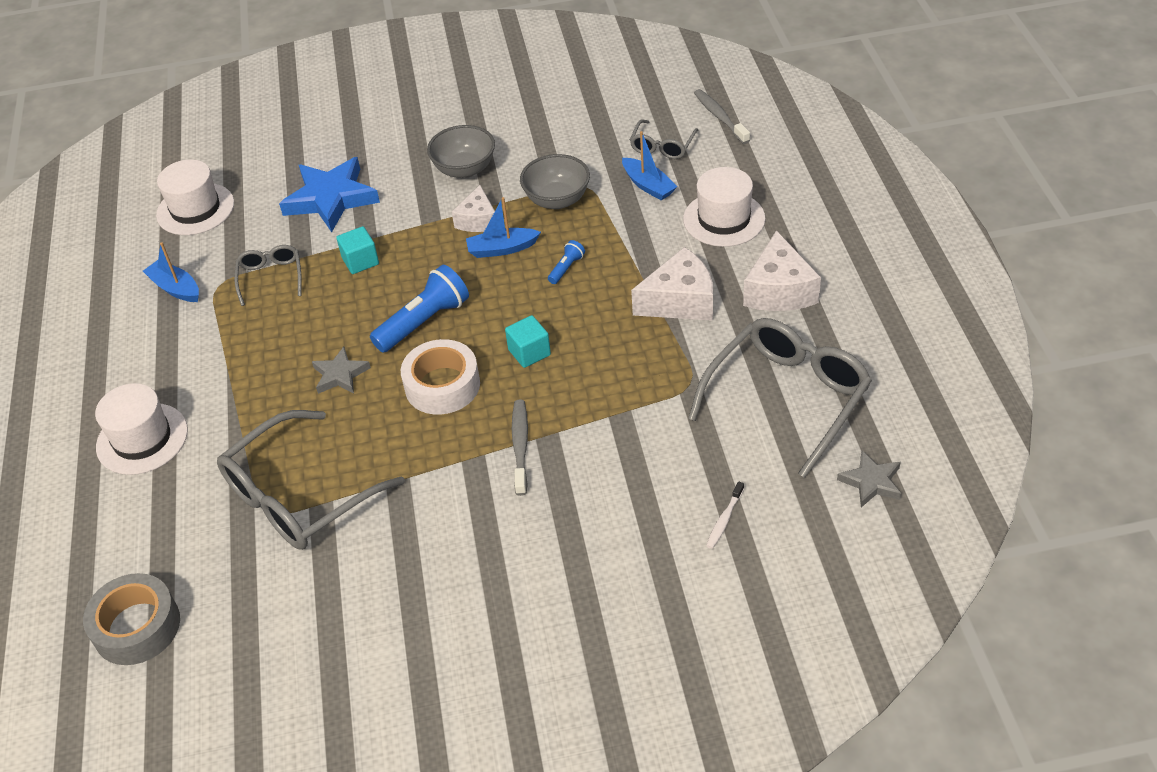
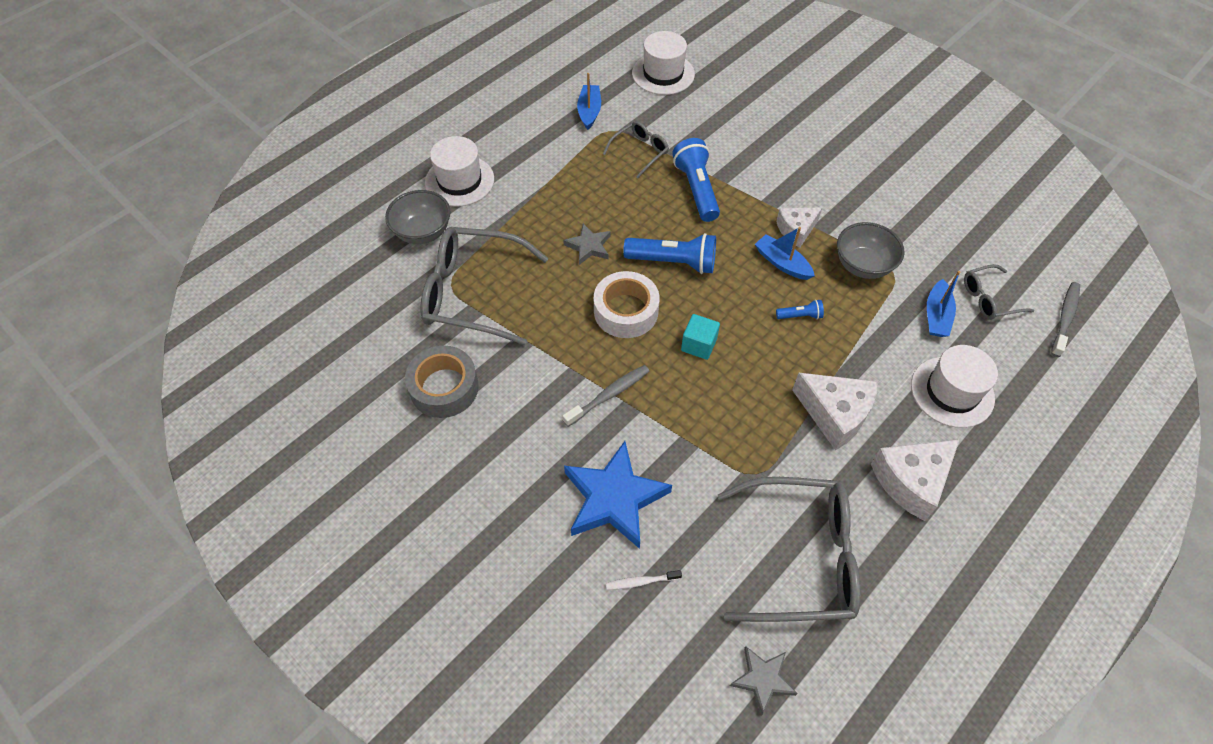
camera: 50 degrees right, 10 degrees up
grey tape [83,573,180,665] -> grey tape moved to [405,346,479,418]
blue star [279,157,380,232] -> blue star moved to [564,441,672,549]
turquoise cube [336,226,379,274] -> blue flashlight [672,138,720,222]
grey bowl [427,125,495,178] -> grey bowl moved to [385,190,451,244]

